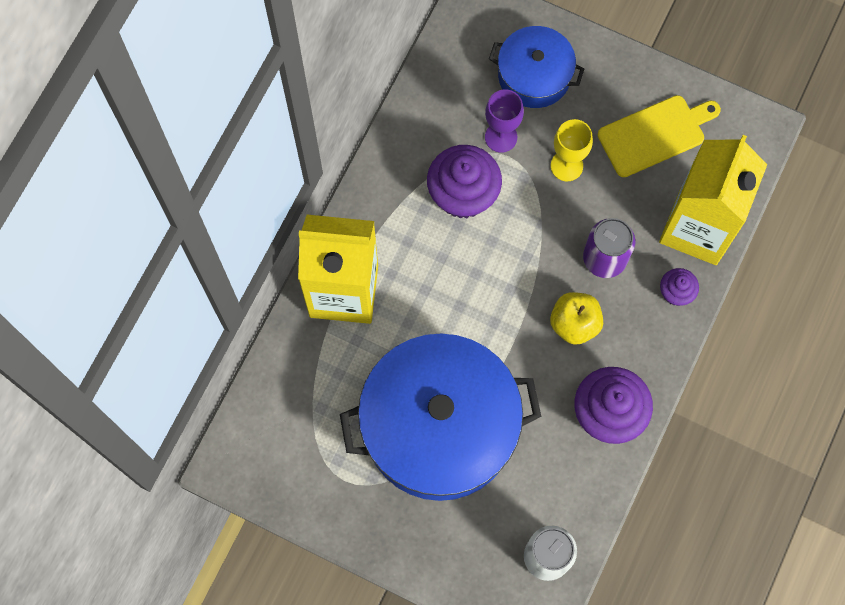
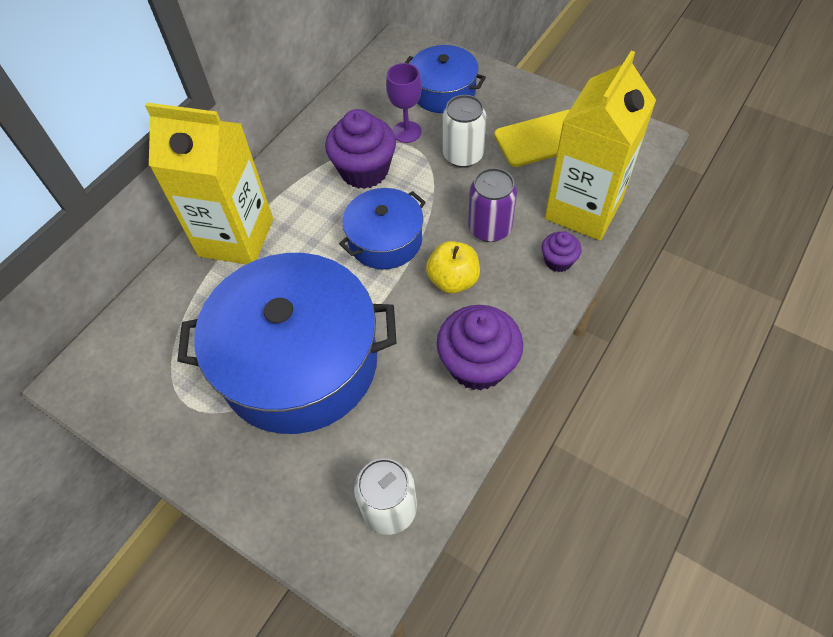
camera: 10 degrees right, 15 degrees down
yellow goblet [551,119,593,181] -> white can [443,95,486,168]
none -> blue pot [339,188,426,269]

